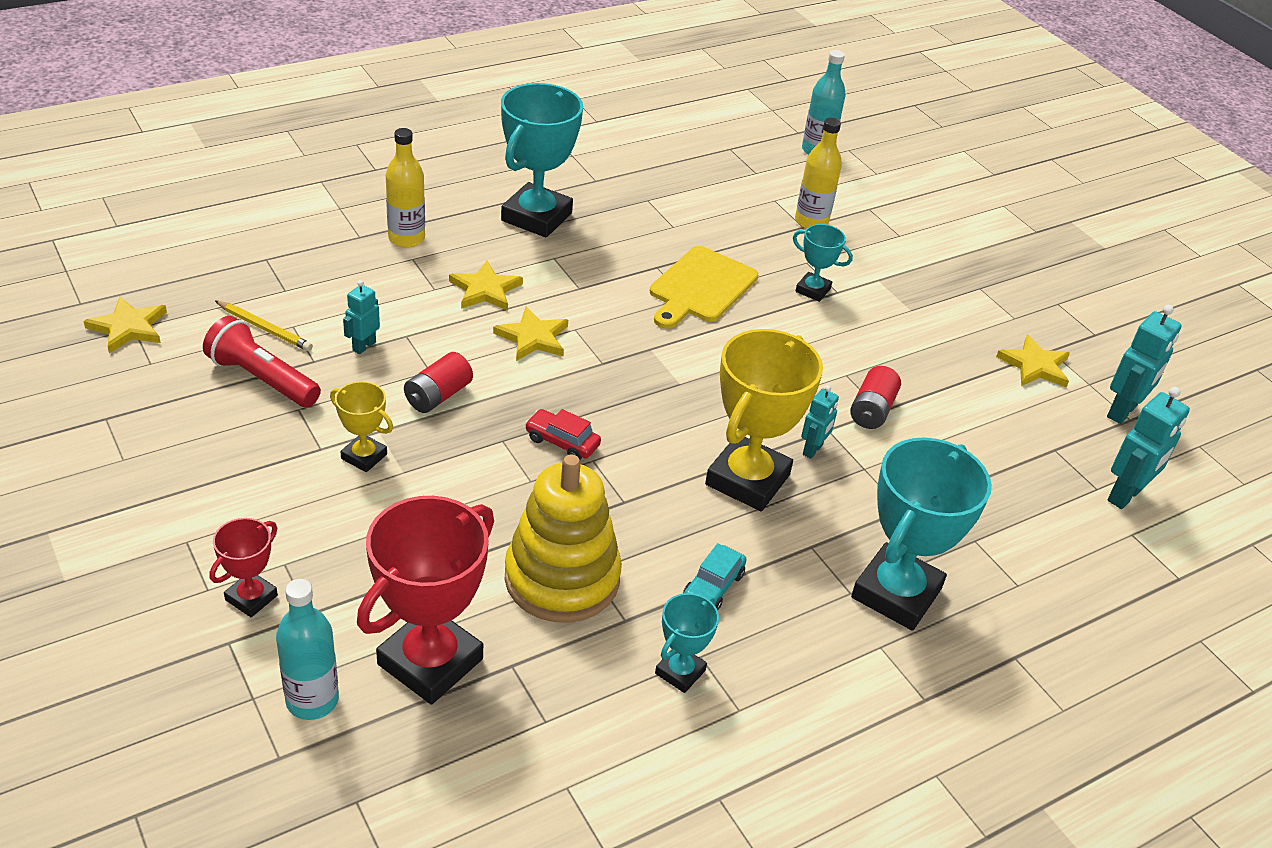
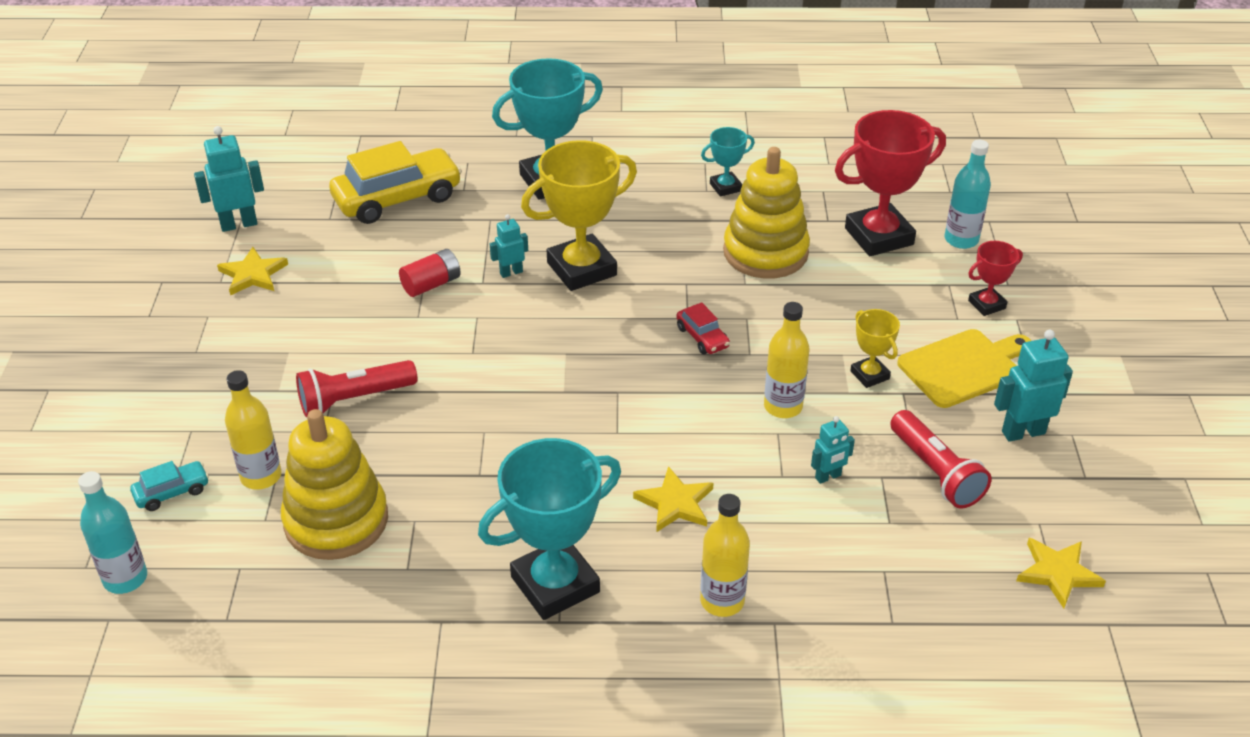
camera: 145 degrees left, 0 degrees up
yellow pencil [215,301,313,351] -> none
red battery [404,352,473,413] -> yellow bottle [764,302,810,418]
yellow star [493,307,568,361] -> none
yellow cutting board [650,246,758,329] -> yellow cutting board moved to [897,329,1031,408]
turquoise car [683,543,746,610] -> turquoise car moved to [130,461,209,511]
turquoise trophy [793,224,853,302] -> red flashlight [296,360,417,417]
turquoise robot [1107,387,1190,509] -> turquoise robot moved to [994,330,1073,442]
none -> yellow stacking toy [281,409,388,560]
none -> yellow car [329,141,462,224]

